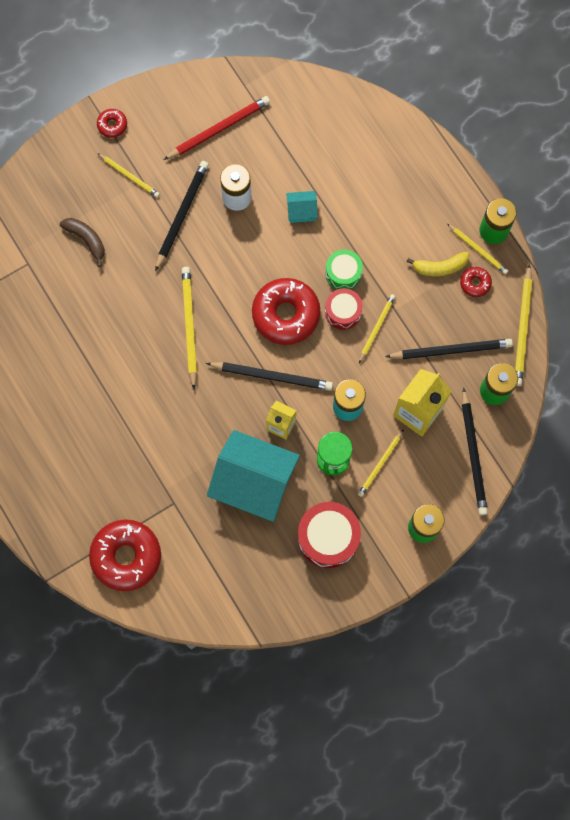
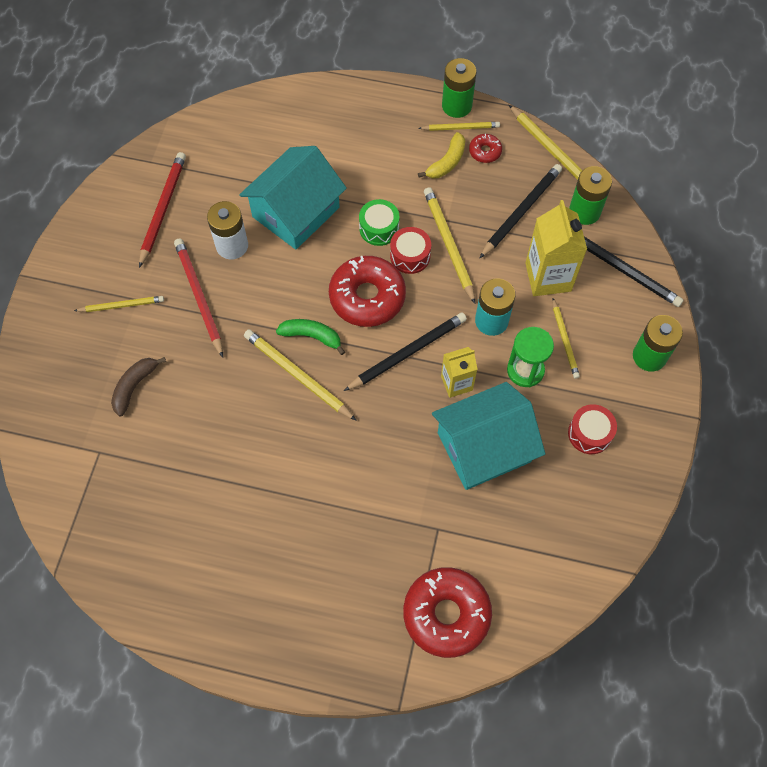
camera: 45 degrees left, 10 degrees down
brown banana [60,218,105,267] -> brown banana turned 60 degrees counterclockwise [111,357,166,417]
red donut [97,109,127,138] -> none
black pencil [155,161,209,271] -> red pencil [174,238,223,358]
turquoise house [286,191,318,223] -> turquoise house [239,146,347,250], size x2.32
red drum [298,502,361,568] -> red drum [568,404,617,454], size x0.62
yellow pencil [359,294,396,363] -> yellow pencil [424,187,475,304], size x1.61
none -> green banana [276,319,345,355]

